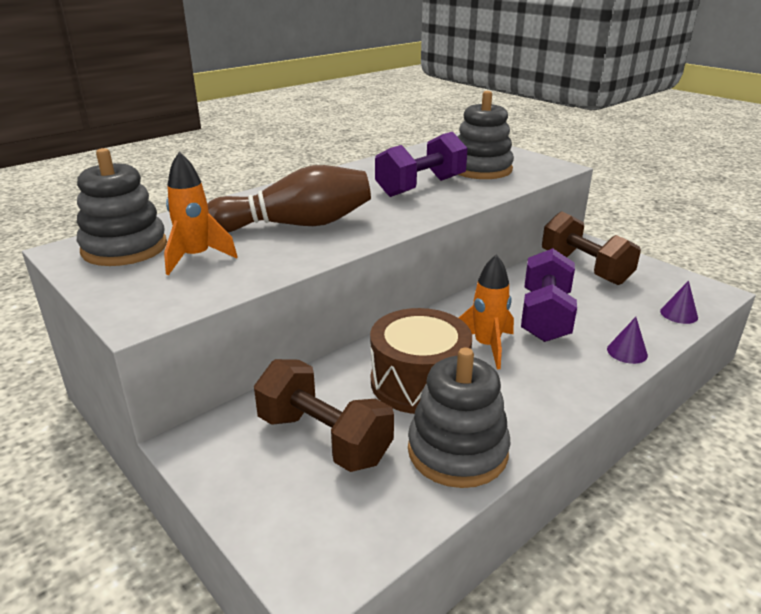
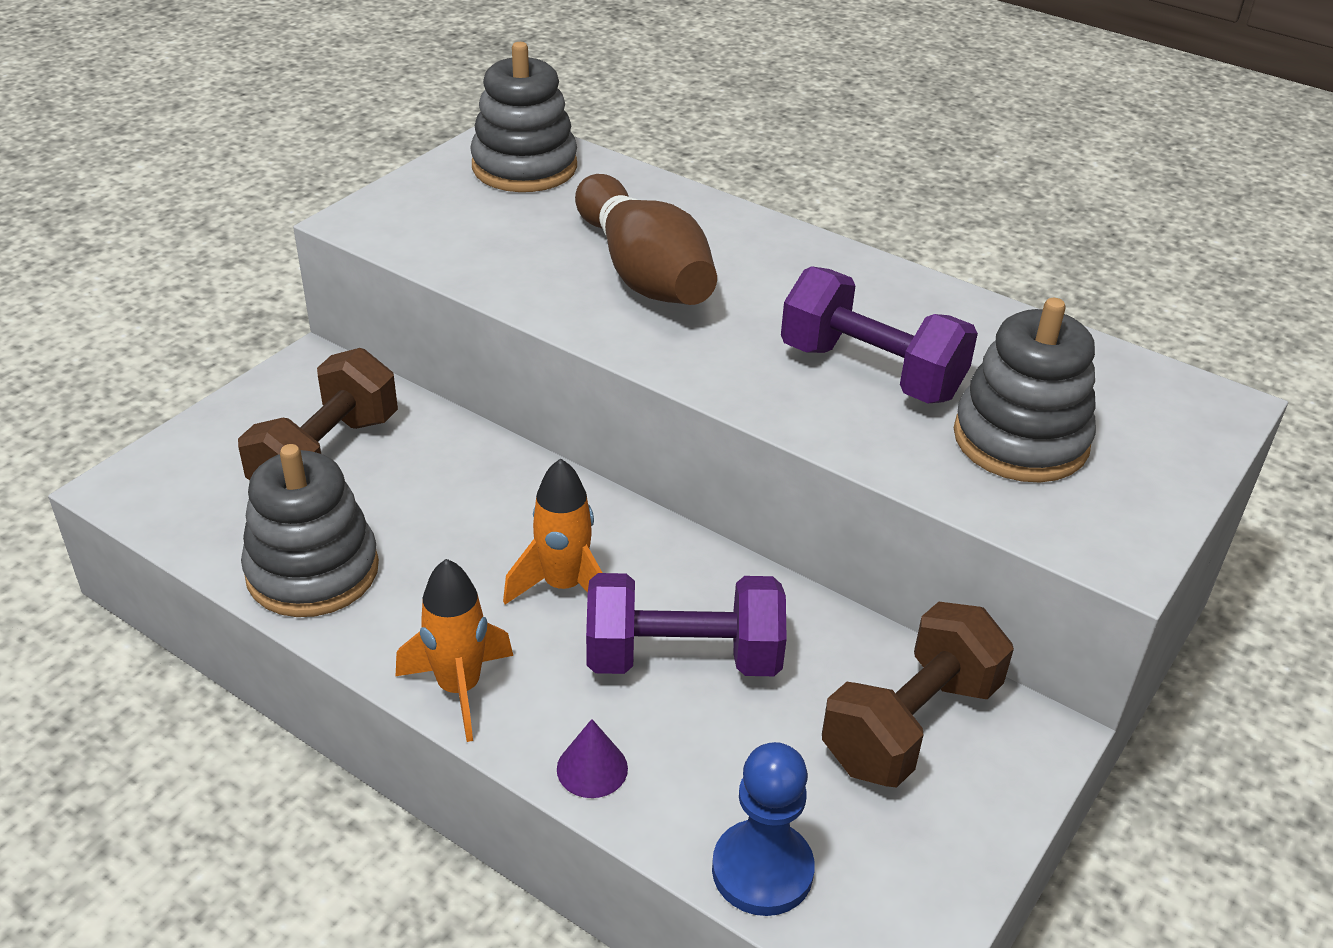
camera: 75 degrees right, 10 degrees up
orange rocket [164,152,237,275] -> orange rocket moved to [396,559,513,742]
brown drum [370,308,472,414] -> none
purple cone [660,281,698,324] -> blue pawn [712,742,815,916]

